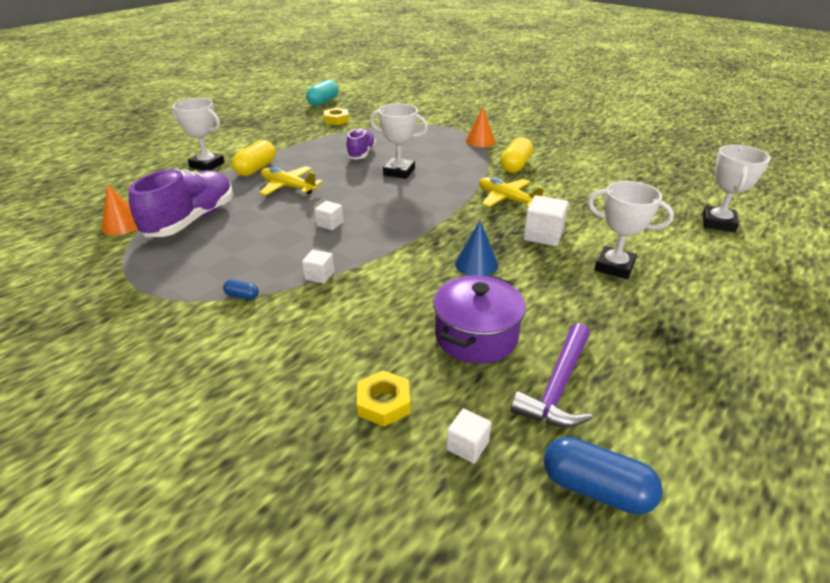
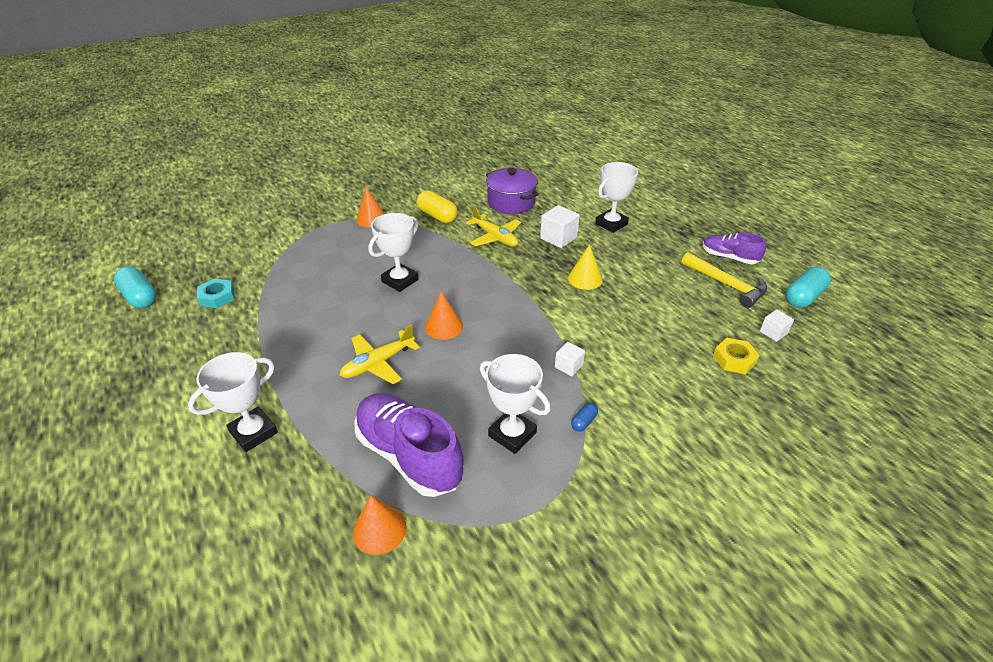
camera: 70 degrees left, 5 degrees up
yellow capsule [232,140,276,176] -> none
white cube [315,201,344,230] -> none
yellow nut [324,108,349,125] -> turquoise nut [197,279,234,308]
purple shoe [346,128,376,159] -> purple shoe moved to [703,232,766,264]
purple pot [433,275,526,364] -> purple pot moved to [486,168,539,214]
blue cone [455,220,498,276] -> yellow cone [568,245,603,290]
yellow plane [479,178,546,208] -> yellow plane turned 105 degrees counterclockwise [466,206,522,247]
purple hammer [511,323,593,428] -> yellow hammer [681,252,767,308]
blue capsule [543,437,663,515] -> turquoise capsule [786,267,831,308]
white trophy [702,145,771,232] -> white trophy moved to [480,354,550,454]
none -> orange cone [425,291,463,340]

